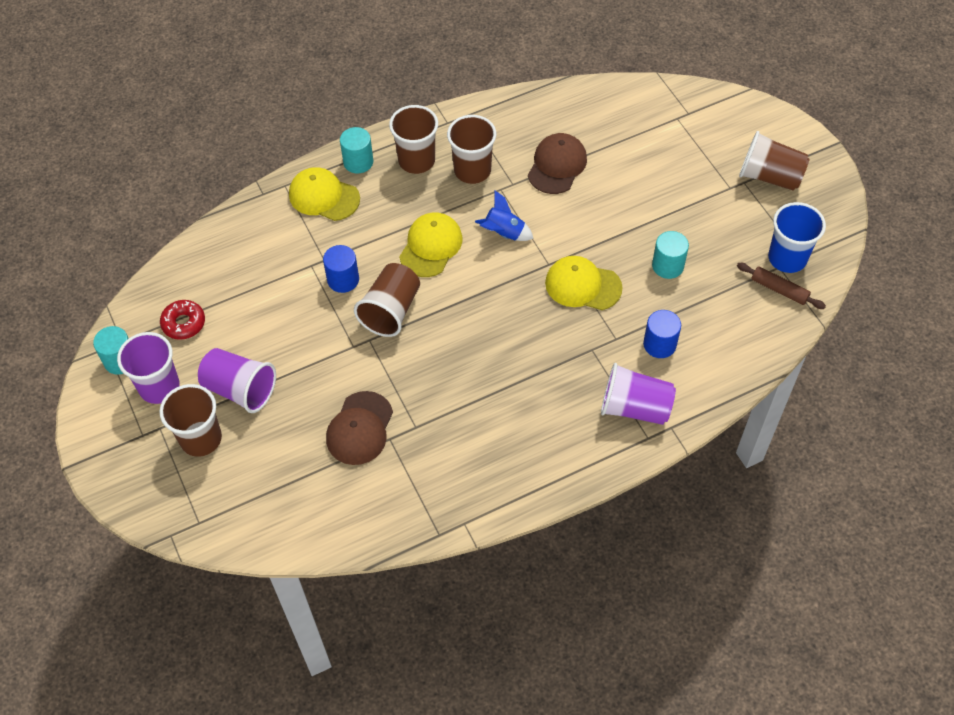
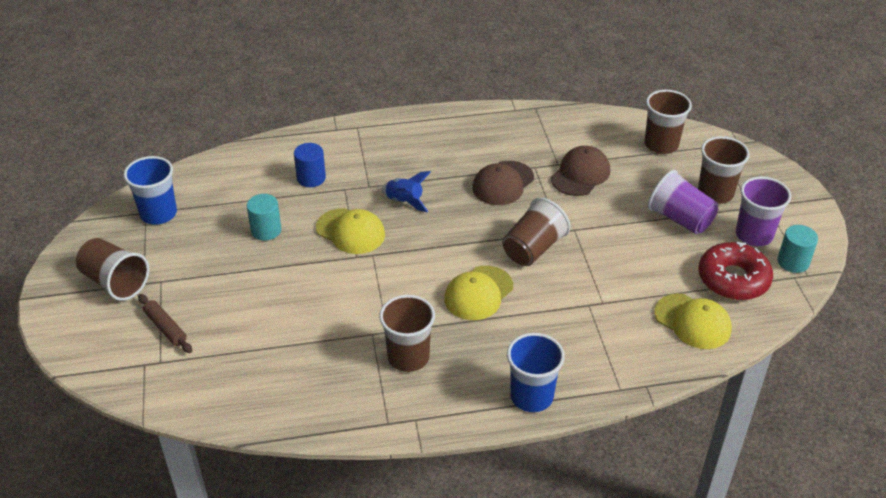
camera: 165 degrees left, 15 degrees down
red donut [160,300,205,340] -> red donut [699,242,773,300], size x1.67
yellow cap [289,167,360,221] -> yellow cap moved to [654,294,732,349]
blue cylinder [323,245,359,293] -> none
turquoise cylinder [340,127,373,174] -> blue cup [507,333,565,412]
brown cup [389,105,438,174] -> brown cup moved to [645,90,692,154]
blue rocket [475,191,534,241] -> blue rocket moved to [382,171,431,212]
brown cap [528,133,587,194] -> brown cap moved to [472,161,534,205]
purple cup [601,363,676,425] -> none
brown rolling pin [737,263,826,309] -> brown rolling pin moved to [138,294,192,353]

